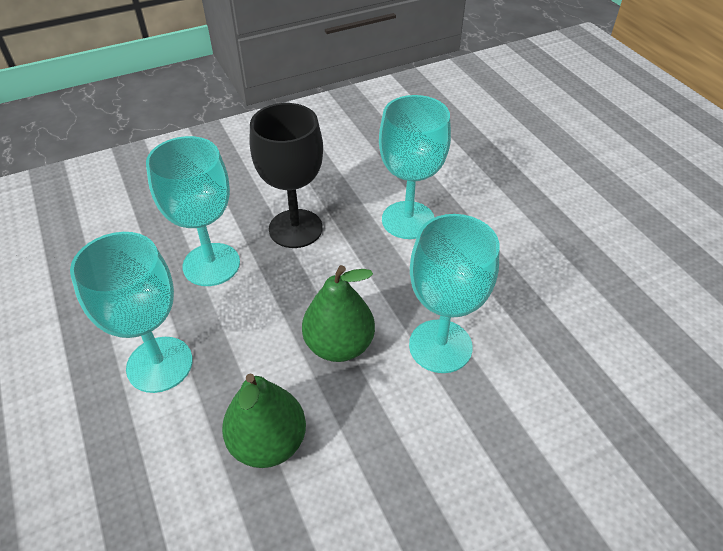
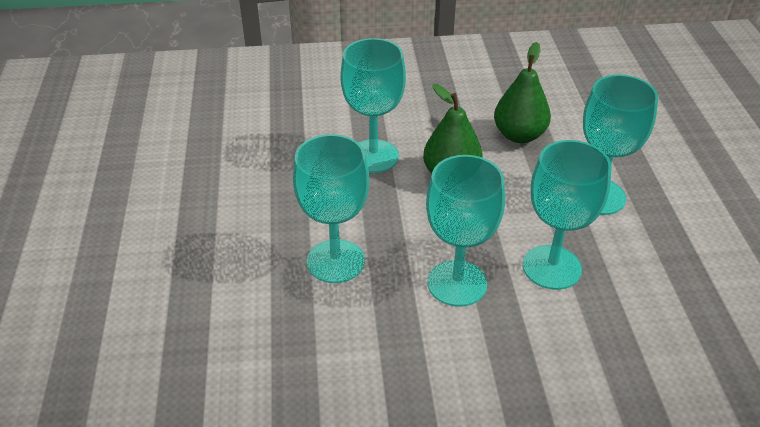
camera: 160 degrees left, 5 degrees down
black goblet [249,103,323,248] -> turquoise goblet [426,155,505,307]

